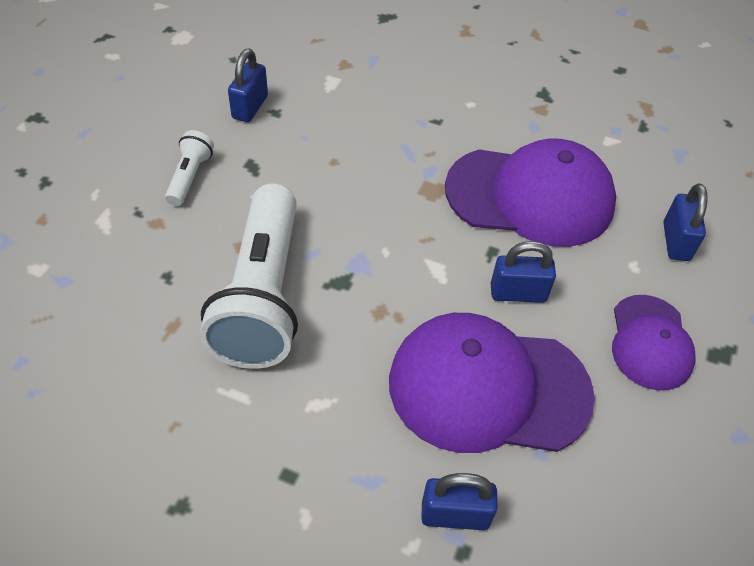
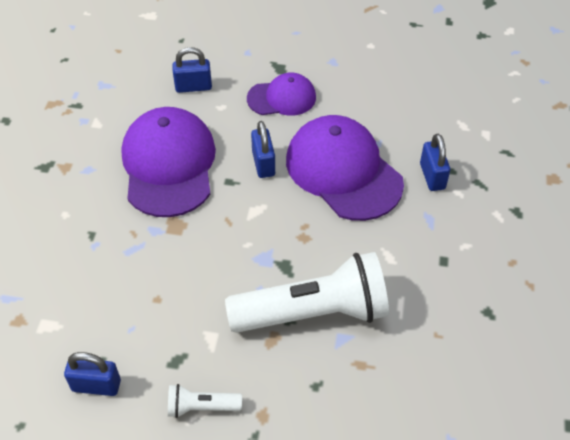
camera: 100 degrees left, 0 degrees up
purple cap [389,313,595,453] -> purple cap turned 150 degrees clockwise [286,115,404,221]

